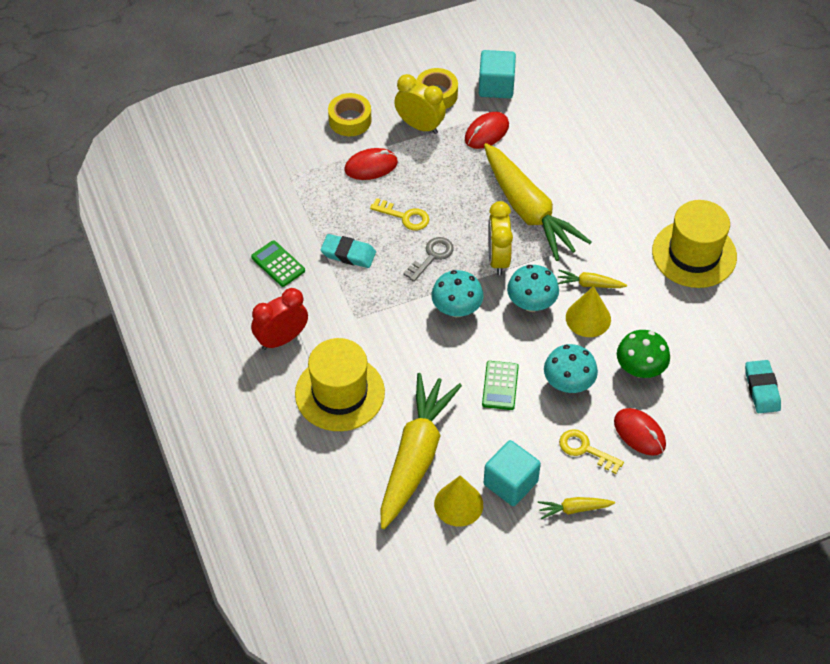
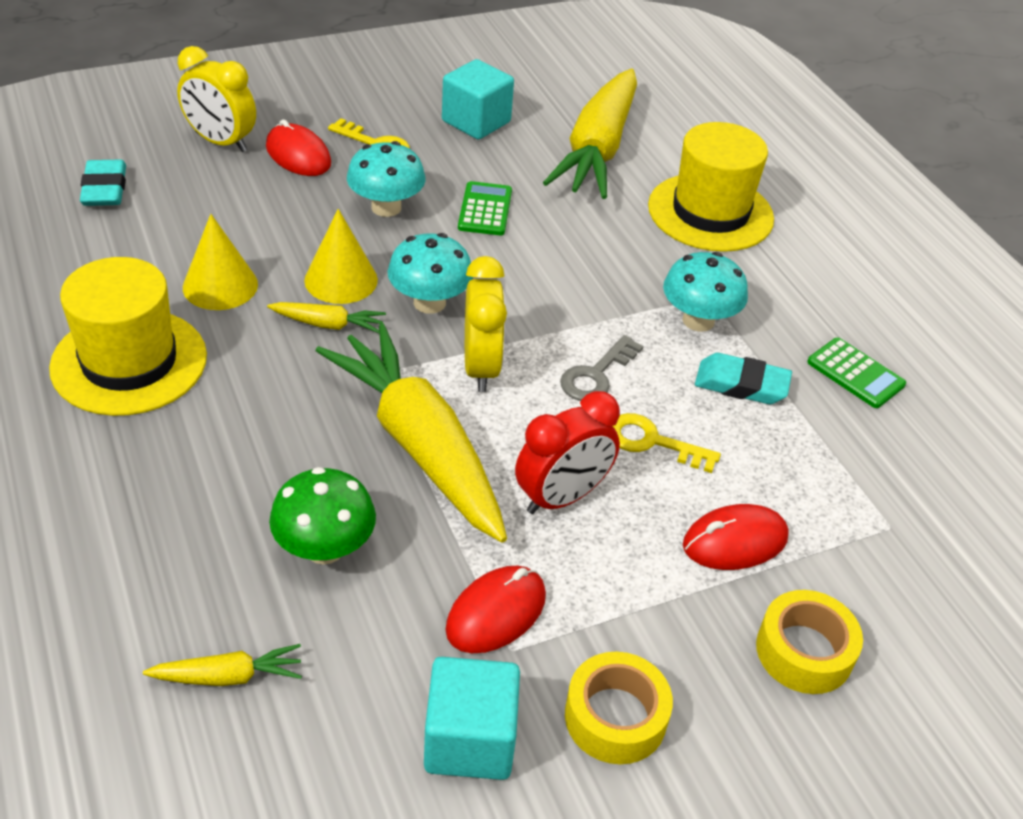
camera: 175 degrees right, 10 degrees down
red clock [251,288,308,350] -> red clock moved to [515,391,620,514]
yellow clock [394,74,446,134] -> yellow clock moved to [177,46,256,152]
turquoise mushroom [431,270,484,318] -> turquoise mushroom moved to [663,252,748,332]
yellow cone [434,475,483,527] -> yellow cone moved to [183,214,258,310]
yellow carrot [538,497,615,519] -> yellow carrot moved to [143,644,302,686]
green mushroom [617,330,670,378] -> green mushroom moved to [269,467,376,564]

